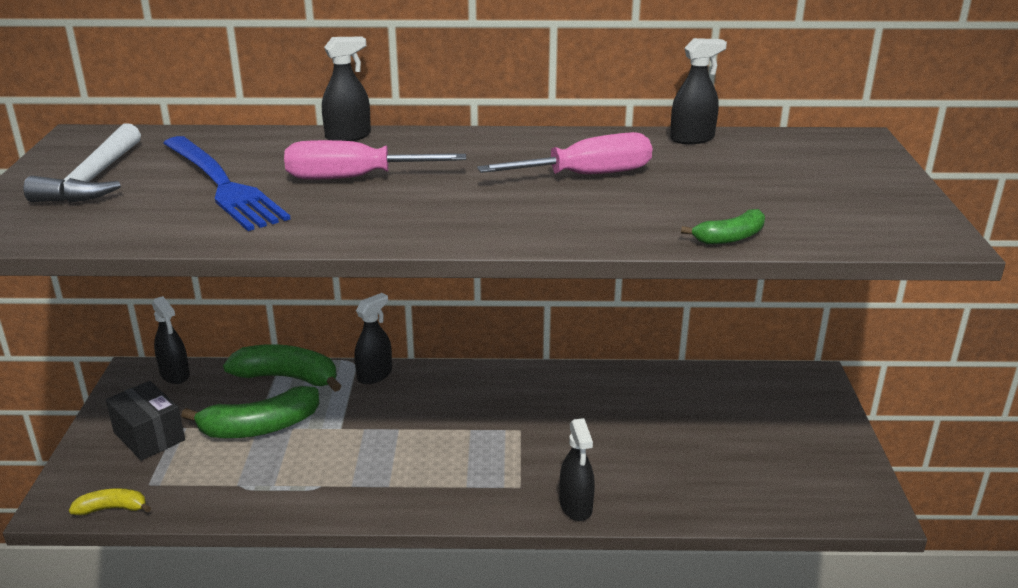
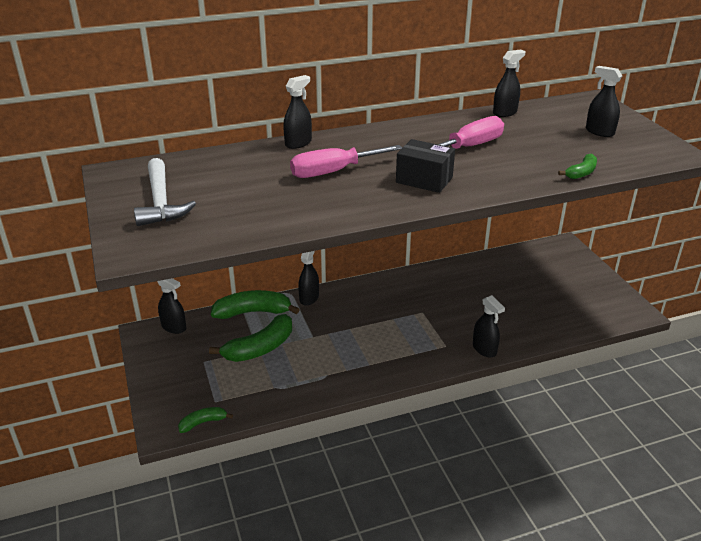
camera: 20 degrees left, 5 degrees up
yellow banana [69,488,151,515] -> green banana [178,407,233,433]
black box [106,381,185,461] -> black box moved to [396,139,455,193]
blue fork [163,136,291,231] -> none
none -> black spray bottle [586,66,622,137]

